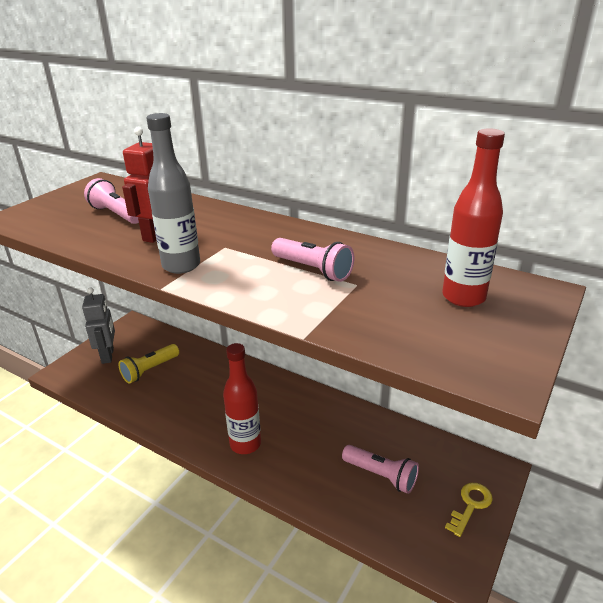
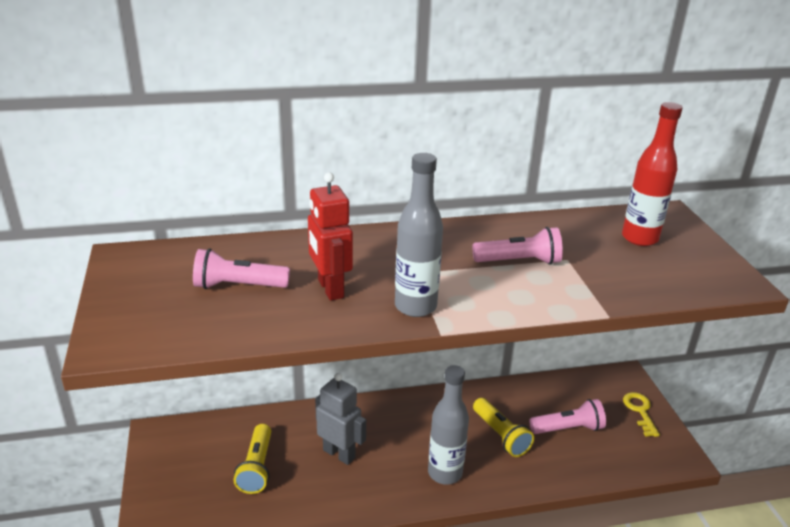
camera: 45 degrees left, 0 degrees up
grey robot [82,287,115,364] -> grey robot moved to [315,373,366,465]
red bottle [223,343,261,454] -> grey bottle [428,365,469,485]
none -> yellow flashlight [473,398,534,457]

